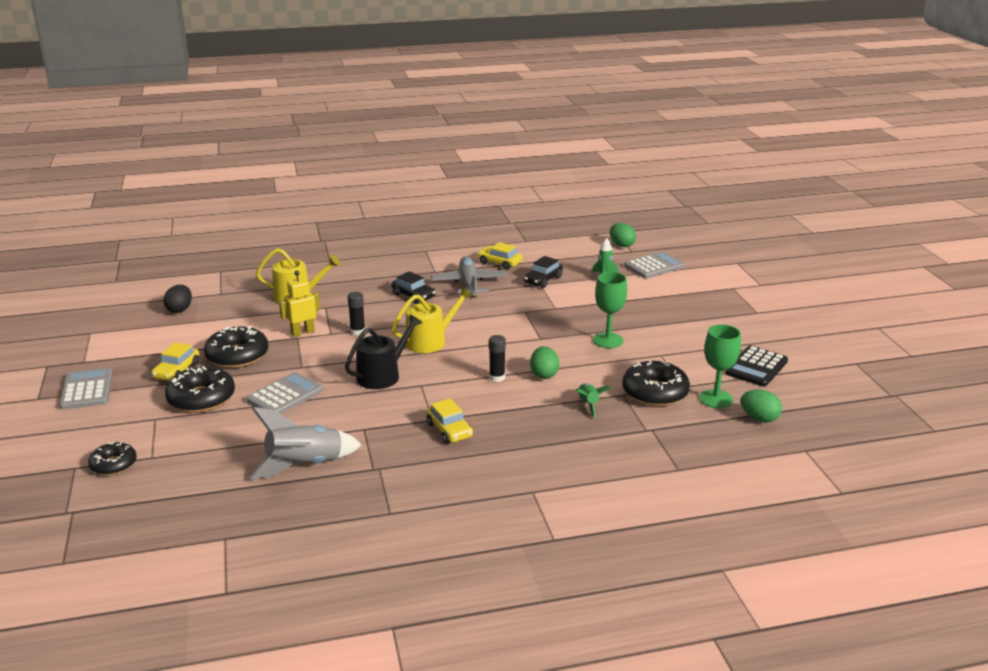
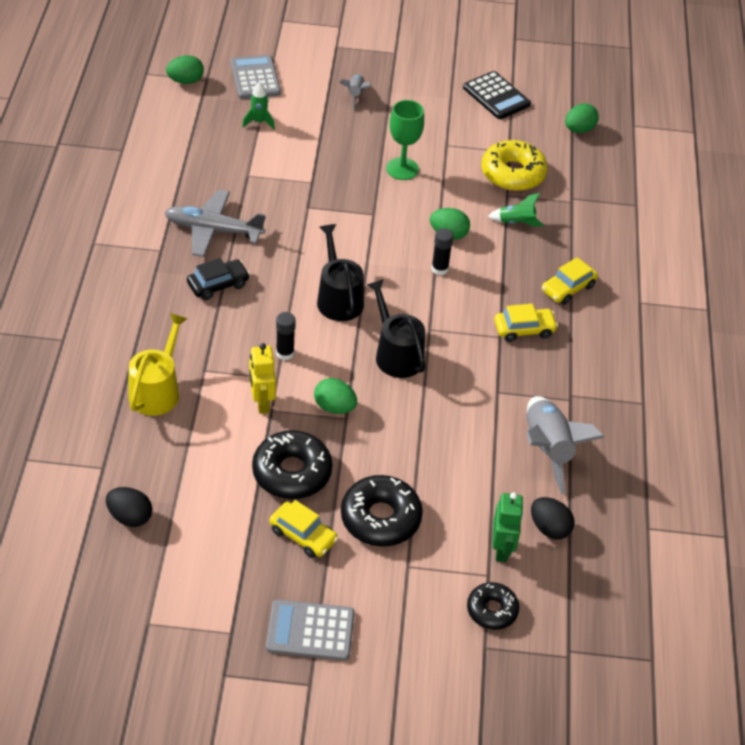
camera: 75 degrees left, 20 degrees up
grey calculator [246,372,323,414] -> none
yellow watering can [392,286,473,353] -> black watering can [317,224,364,321]
yellow car [477,242,522,270] -> yellow car moved to [542,257,598,305]
black car [524,256,563,288] -> none
black donut [622,360,690,406] -> yellow donut [481,140,548,191]
green goblet [699,324,741,408] -> none
none -> green egg [314,378,357,414]
none -> grey rocket [339,75,371,110]
none -> green robot [492,492,524,562]
none -> black egg [531,497,575,540]

